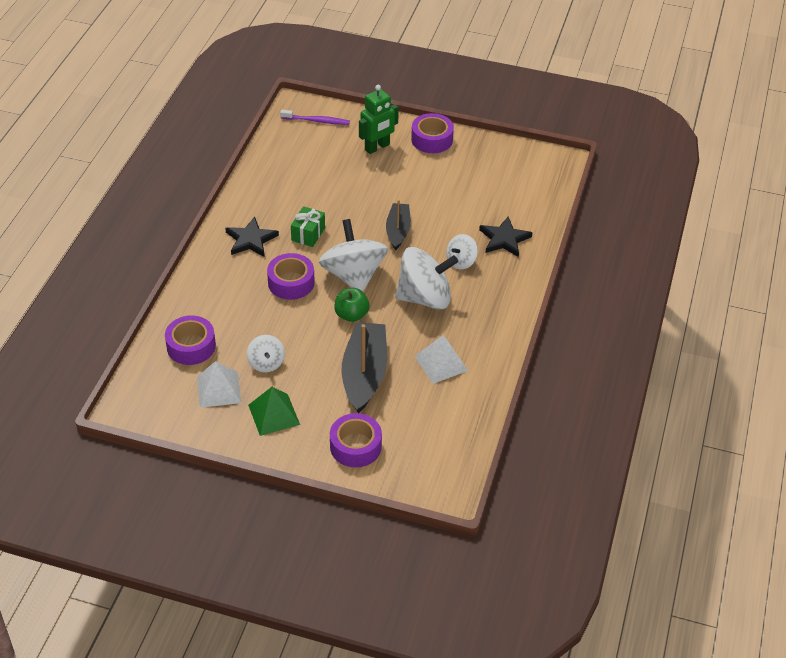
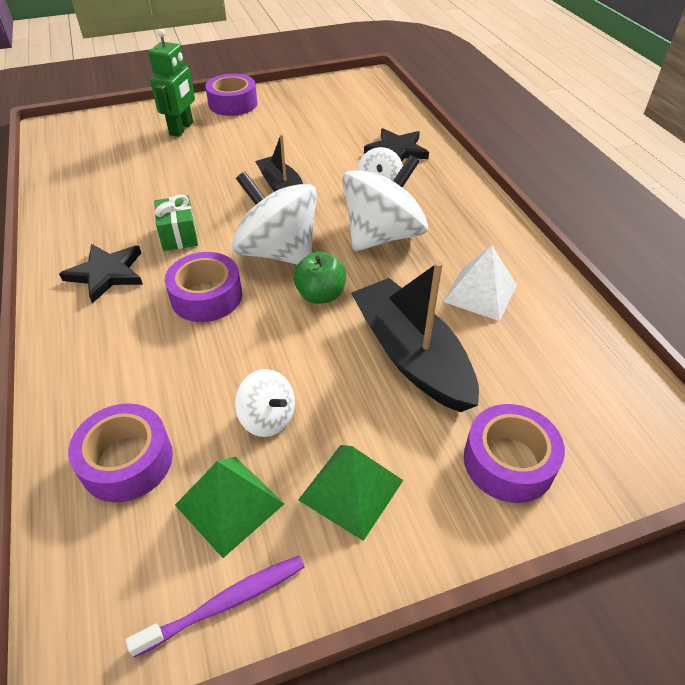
camera: 35 degrees left, 0 degrees up
white pyramid [197,361,241,408] -> green pyramid [175,457,284,558]
purple toothbrush [280,110,350,125] -> purple toothbrush moved to [126,555,305,658]

